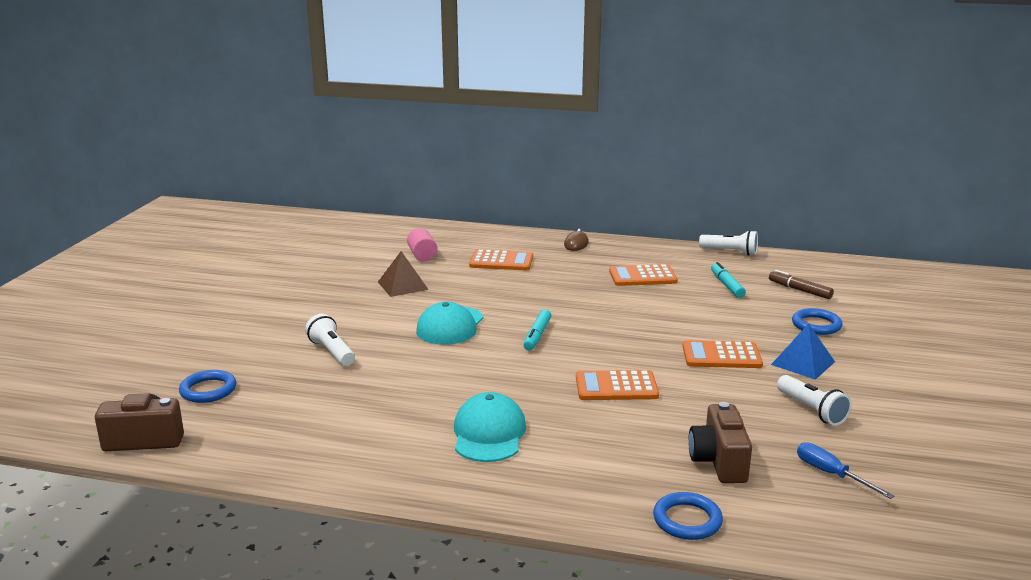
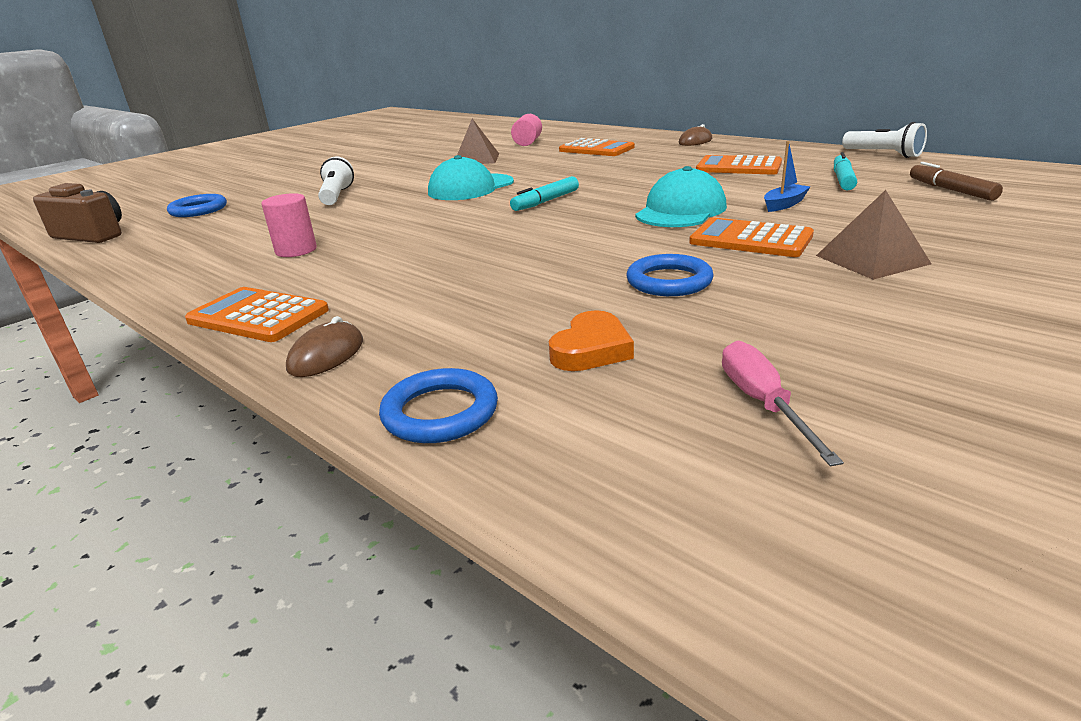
camera: 30 degrees right, 5 degrees up
turquoise cap [454,392,526,462] -> turquoise cap moved to [635,166,727,227]
orange calculator [576,370,659,400] -> orange calculator moved to [185,287,329,342]
brown camera [689,402,752,483] -> orange heart [549,310,634,371]
blue pyramid [771,324,835,380] -> brown pyramid [816,190,931,280]
white flashlight [777,375,852,426] -> none
blue ring [792,308,843,335] -> blue ring moved to [627,254,714,296]
blue screwdriver [797,442,894,499] -> pink screwdriver [722,341,844,466]
none -> pink cylinder [261,193,317,257]
none -> brown mouse [286,316,363,377]
none -> blue boat [764,141,810,212]

